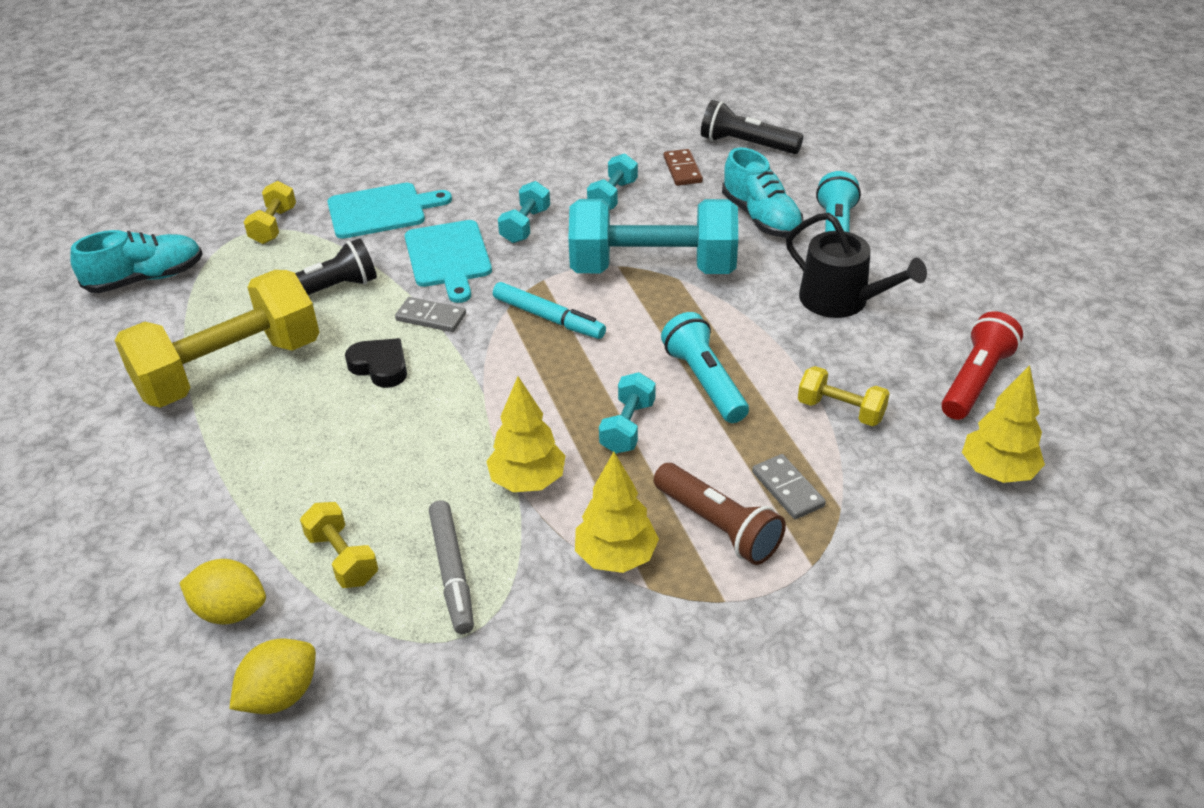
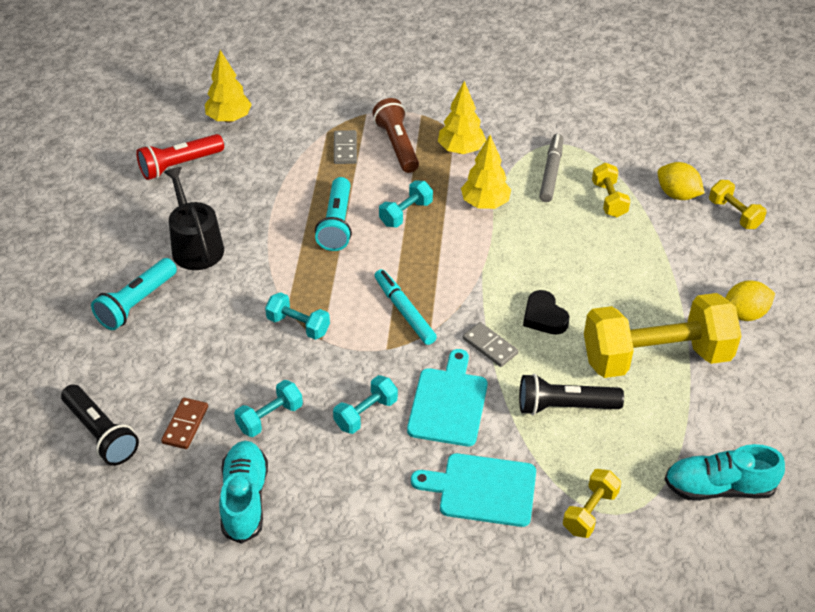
camera: 155 degrees left, 5 degrees up
yellow lemon [229,639,316,714] -> yellow lemon moved to [725,280,775,321]
turquoise dumbbell [568,199,738,274] -> turquoise dumbbell [265,292,330,340], size x0.44
turquoise shoe [722,147,803,238] -> turquoise shoe moved to [219,441,268,544]
yellow dumbbell [798,366,890,426] -> yellow dumbbell moved to [709,180,767,229]

